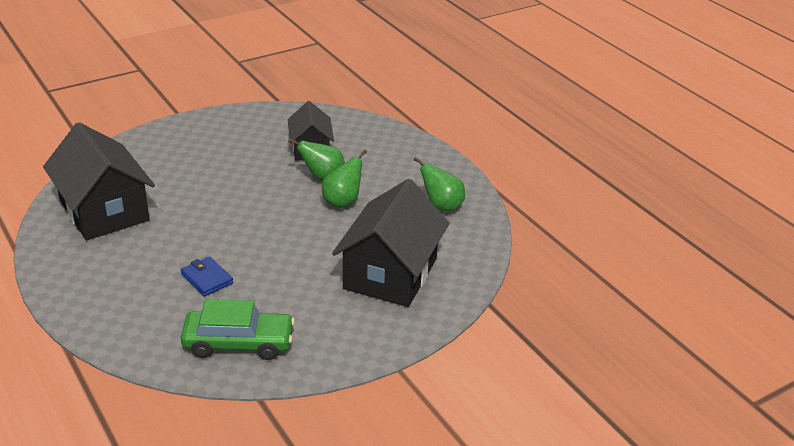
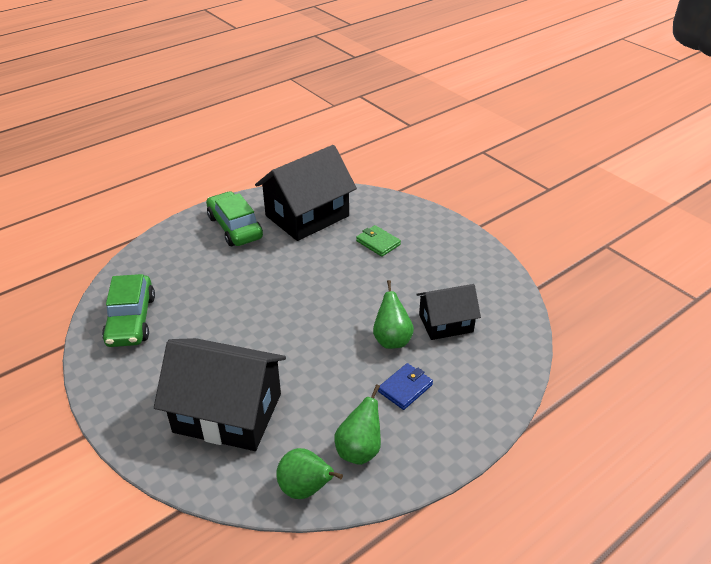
camera: 85 degrees right, 5 degrees up
blue wallet [181,256,233,297] -> blue wallet moved to [378,363,433,410]
green pear [322,149,367,208] -> green pear moved to [276,448,343,499]
none -> green car [206,191,263,246]
none -> green wallet [356,225,401,257]

